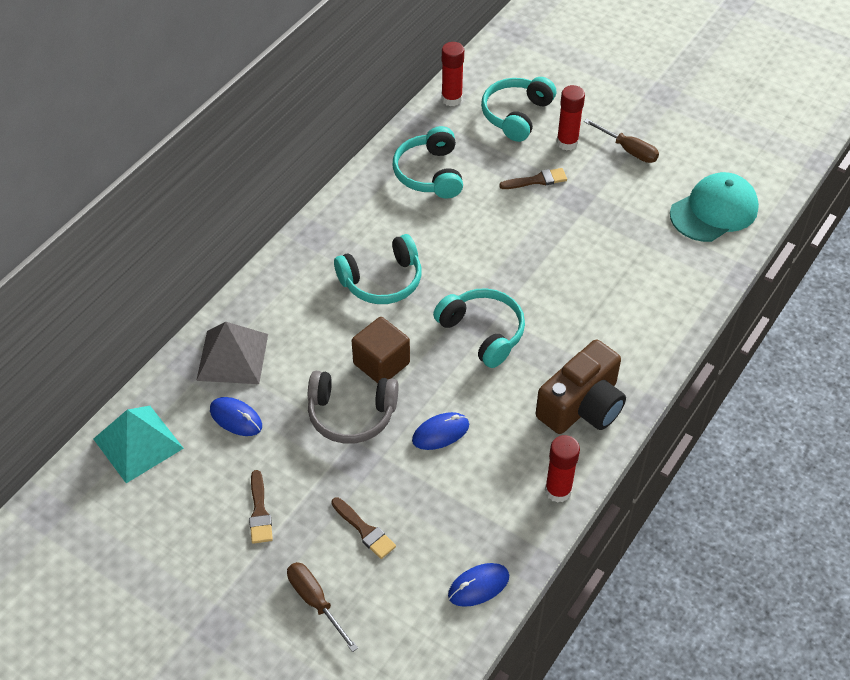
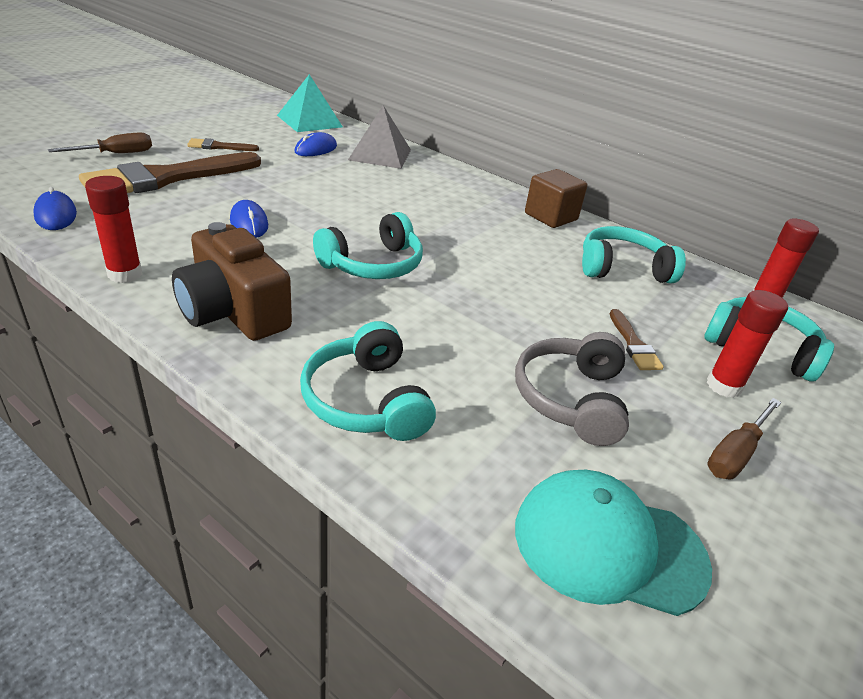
camera: 90 degrees right, 15 degrees down
grey headphones [308,371,399,444] -> grey headphones moved to [515,332,629,446]
brown brush [331,497,396,559] -> brown brush [79,152,261,193], size x2.32
turquoise headphones [334,234,422,304] -> turquoise headphones moved to [300,321,436,441]
brown cube [352,317,410,383] -> brown cube moved to [525,169,587,228]
turquoise cap [670,172,759,242] -> turquoise cap turned 135 degrees clockwise [515,470,712,616]

